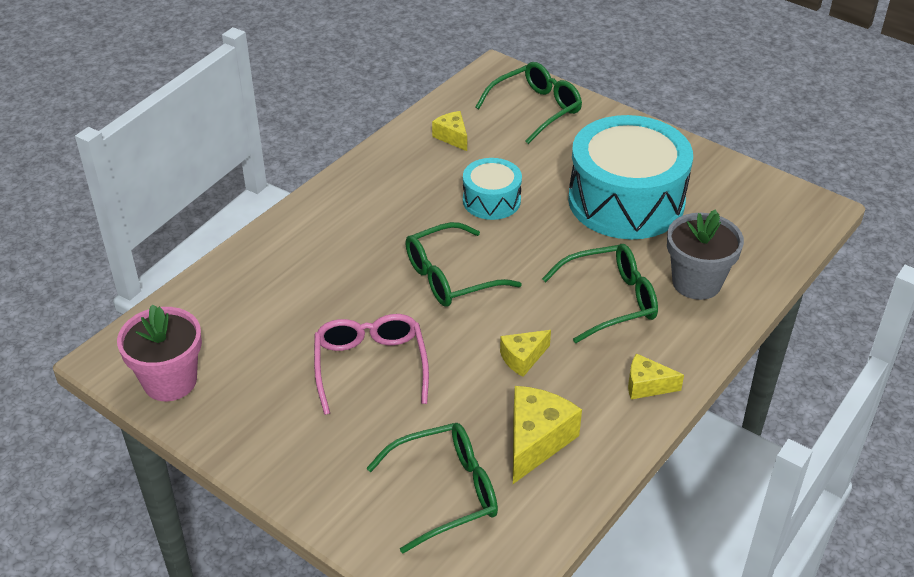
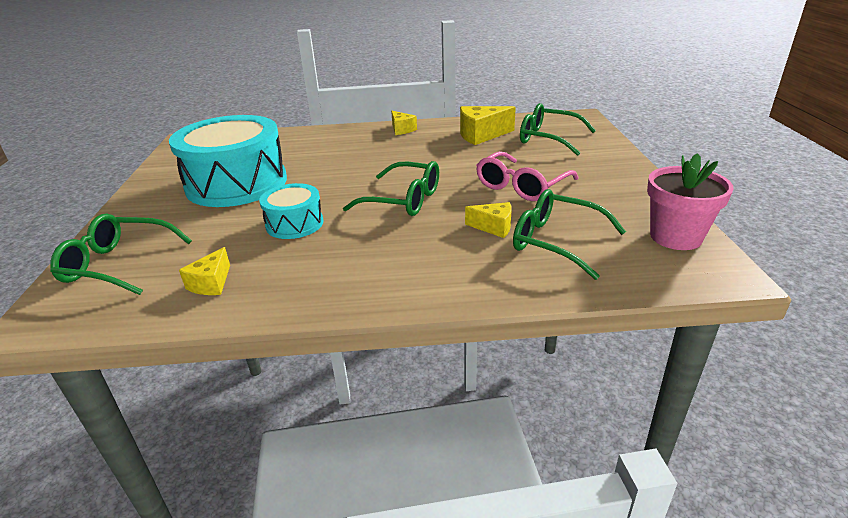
camera: 130 degrees left, 10 degrees down
yellow cheese [500,330,551,377] -> yellow cheese moved to [465,202,512,238]
green glasses [542,244,658,343] -> green glasses moved to [513,189,626,280]
grey flower pot [667,209,744,300] -> none

